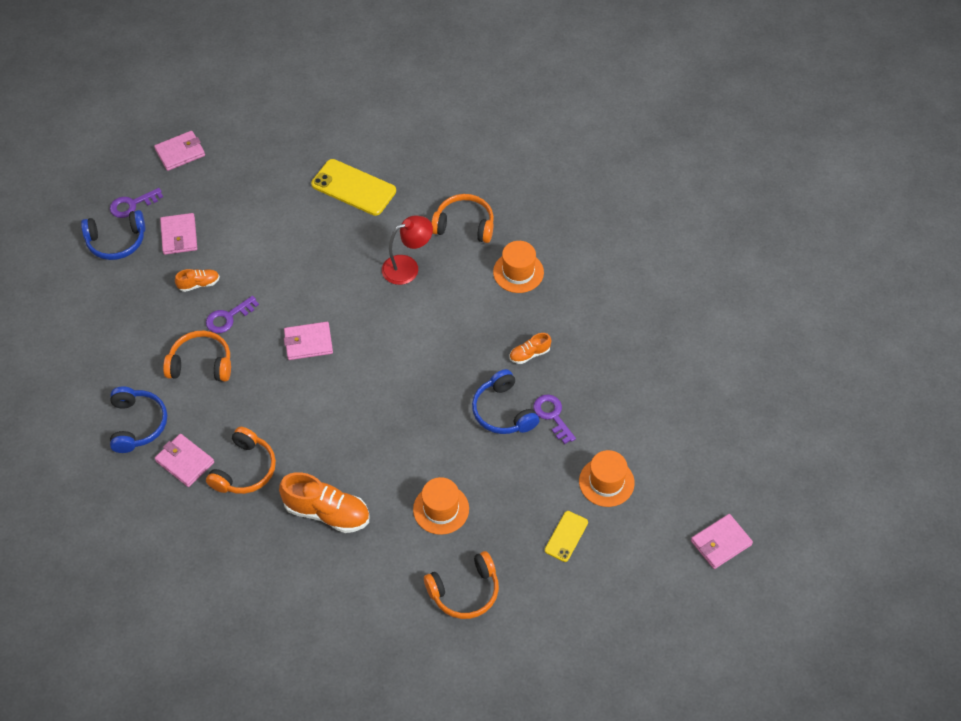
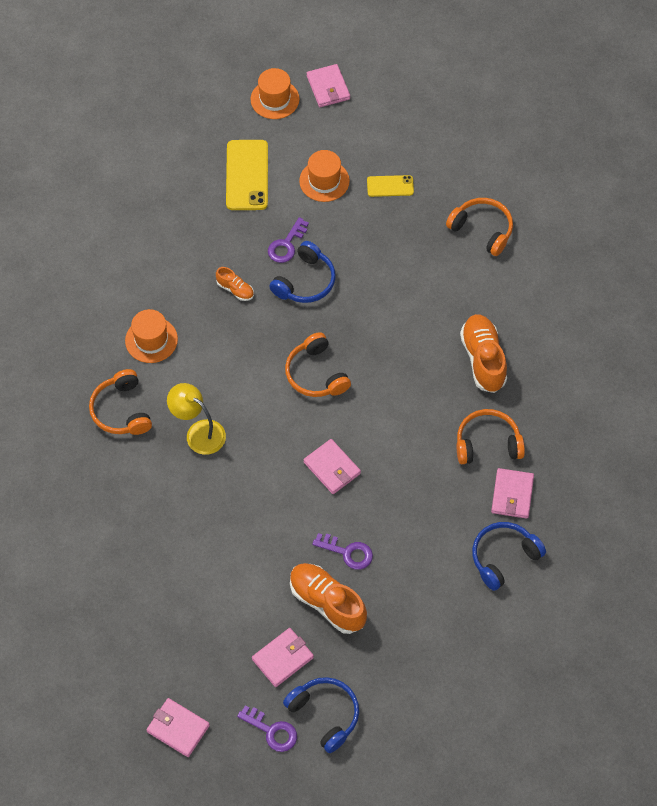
camera: 120 degrees left, 5 degrees up
orange headphones [163,331,231,382] -> orange headphones moved to [285,332,351,397]
orange shoe [175,269,220,292] -> orange shoe [290,563,367,634], size x1.94
yellow phone [311,159,396,216] -> yellow phone moved to [226,140,268,210]
red lamp [382,215,433,285] -> yellow lamp [167,383,226,455]
orange hat [413,477,469,535] -> orange hat moved to [251,68,299,119]
pink wallet [691,514,753,569] -> pink wallet turned 45 degrees clockwise [307,64,350,107]

